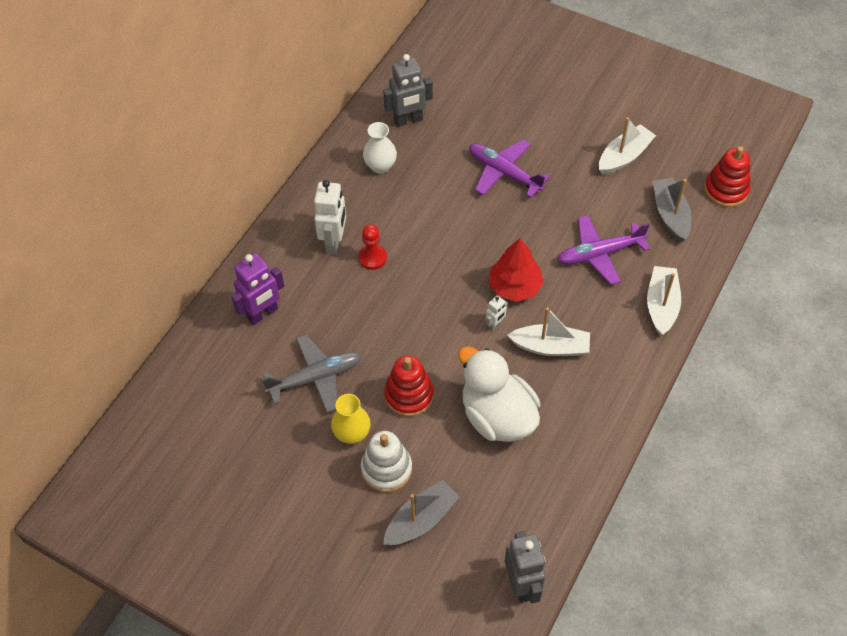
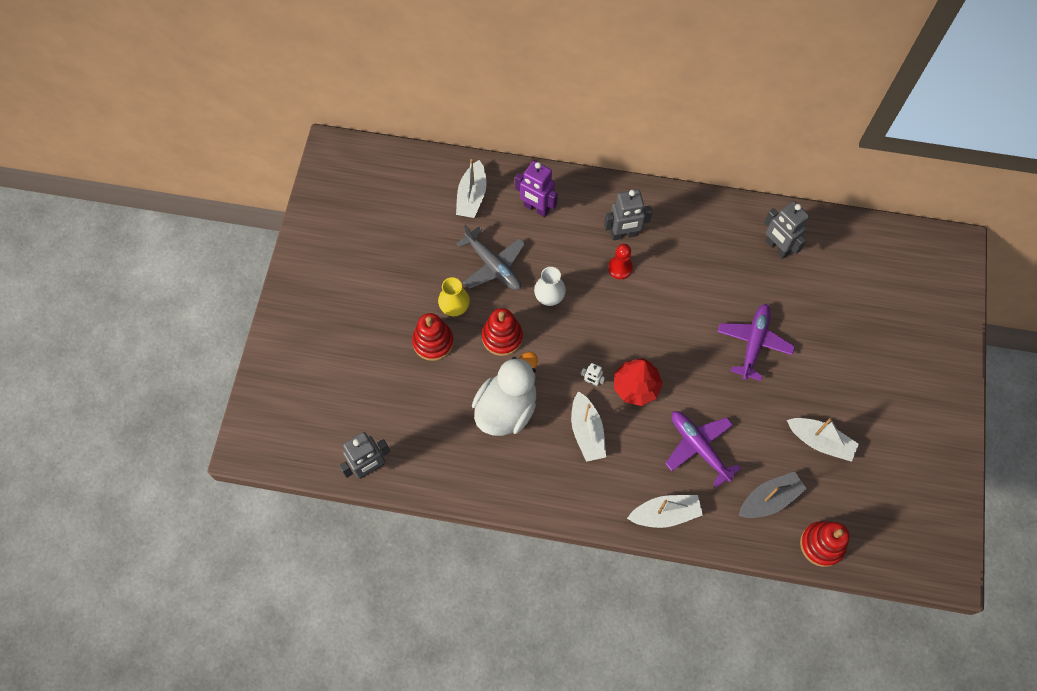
camera: 70 degrees right, 10 degrees up
white robot [314,180,346,254] -> grey robot [604,189,652,240]
white stacking toy [361,431,412,492] -> red stacking toy [412,313,454,361]
white vase [363,122,397,174] -> white vase moved to [534,267,566,306]
grey boat [383,480,459,545] -> none
none -> white boat [456,159,487,218]

